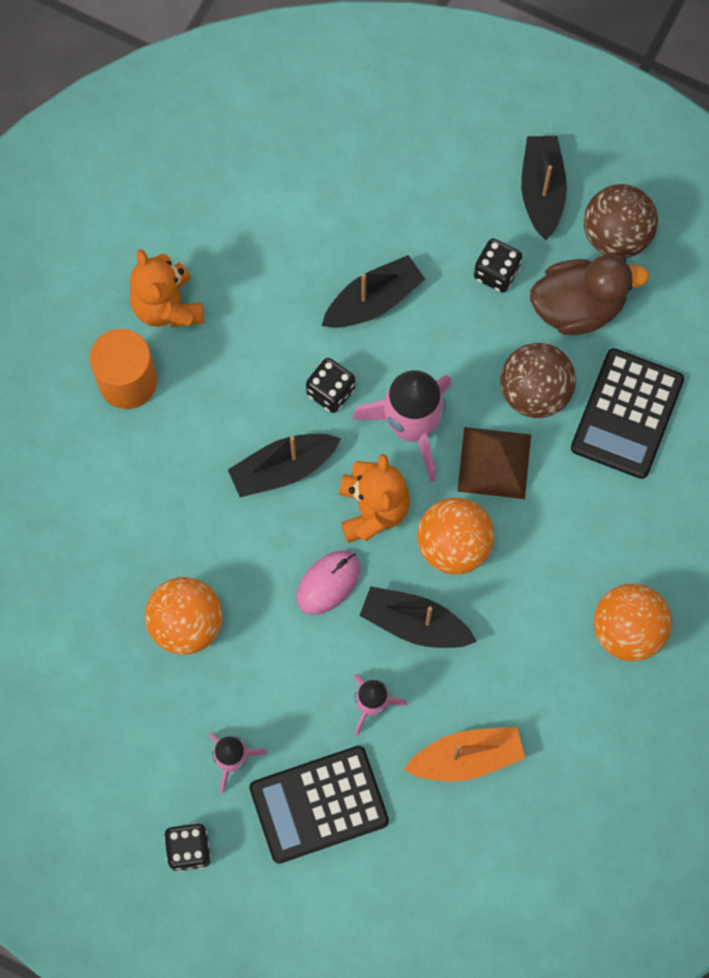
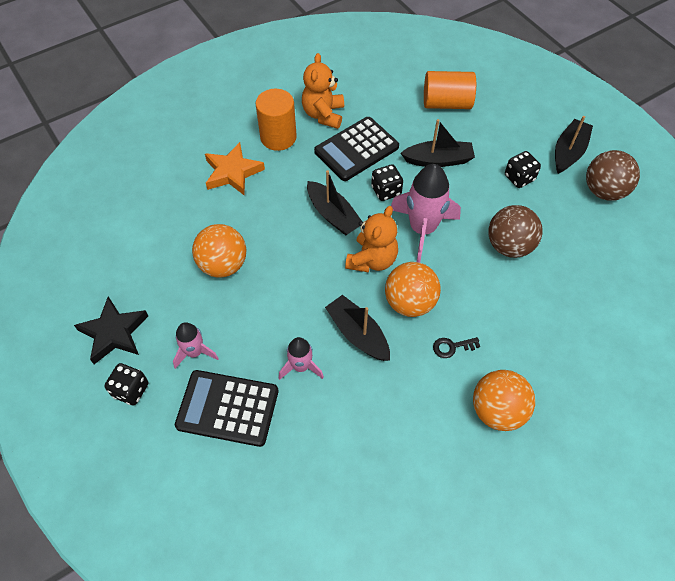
camera: 30 degrees right, 15 degrees down
black boat [228,434,341,497] -> black boat turned 135 degrees counterclockwise [307,170,362,236]
pink mouse [297,550,360,615] -> none
orange boat [404,727,525,782] -> none
brown pyramid [457,427,531,499] -> none
brown duck [530,255,649,335] -> none
black calculator [571,348,684,479] -> black calculator moved to [314,117,399,181]
none -> black star [74,297,148,364]
none -> orange star [205,142,265,195]
none -> orange cylinder [424,71,476,109]
none -> black key [433,337,480,358]

